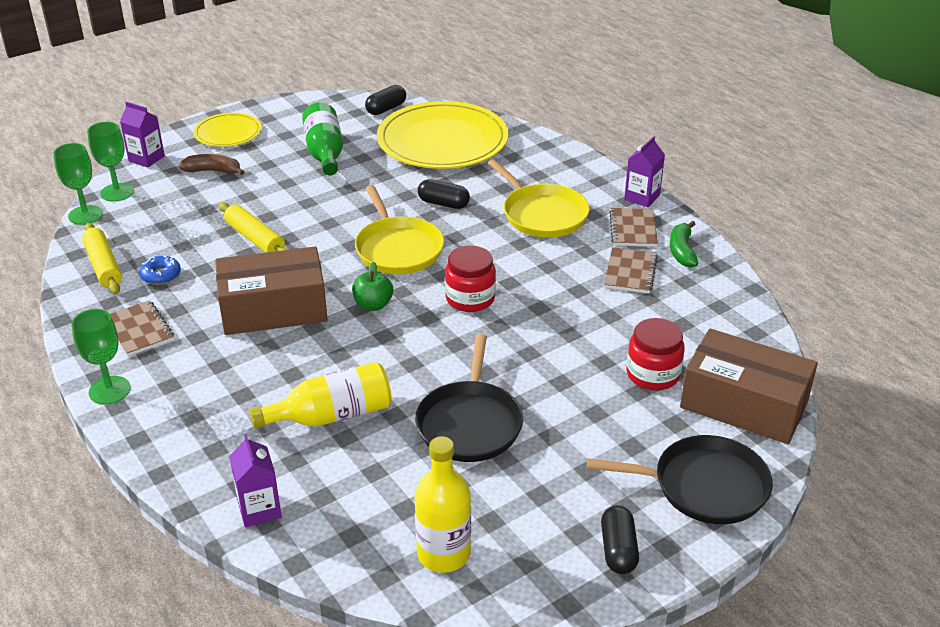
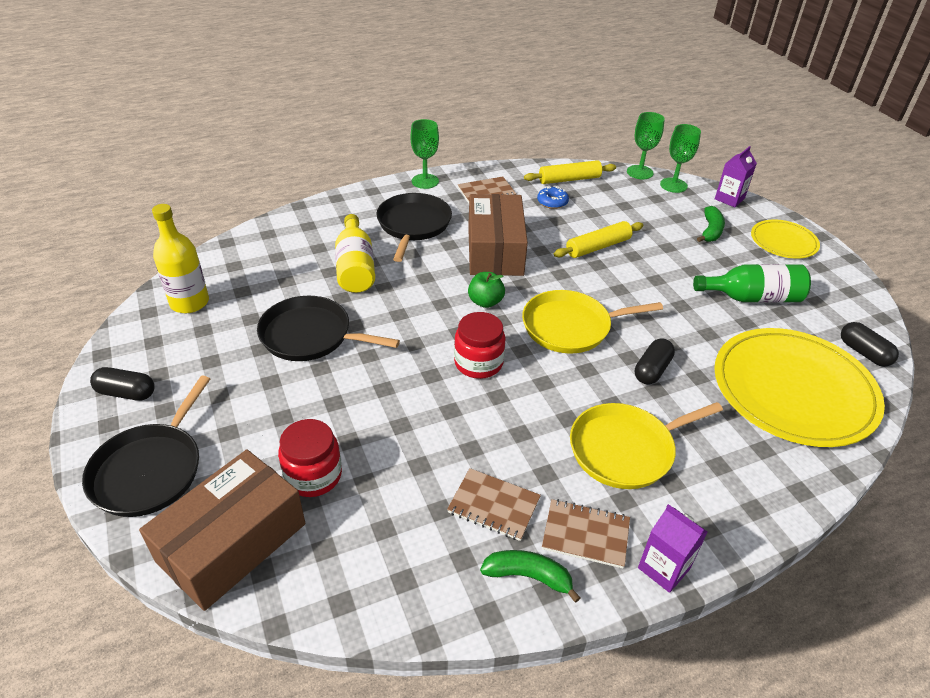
camera: 100 degrees right, 5 degrees up
brown banana [179,154,244,175] -> green banana [697,206,725,242]
purple carton [229,434,282,527] -> none
none -> black pan [376,193,452,262]

